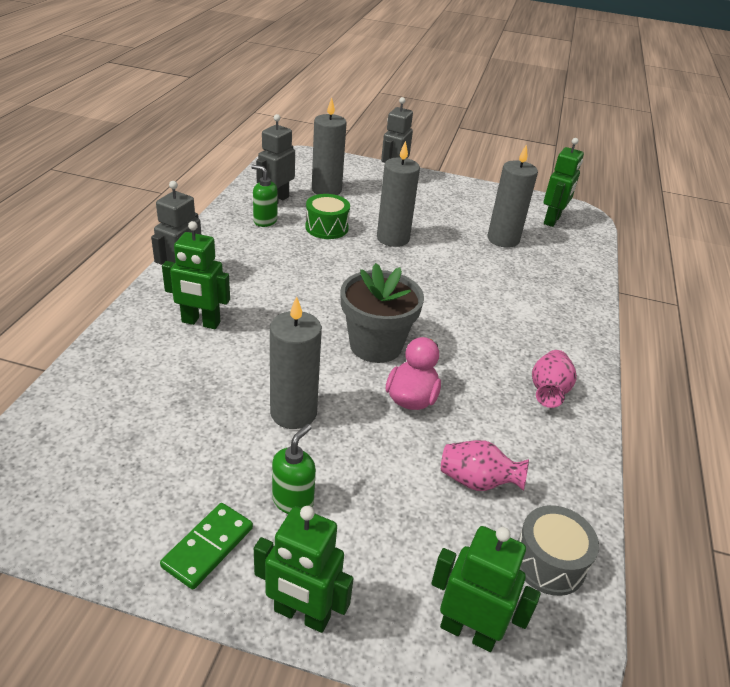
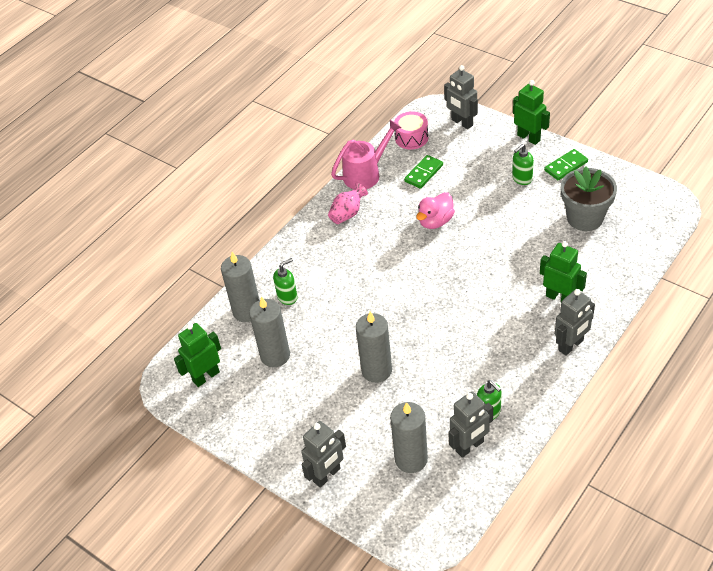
camera: 150 degrees left, 10 degrees up
grey candle [270,296,322,429] -> grey candle moved to [221,252,259,322]
green drum [305,194,350,239] -> none
grey flower pot [340,263,424,363] -> grey flower pot moved to [561,166,617,231]
green robot [431,526,541,652] -> grey robot [444,65,478,129]
pink vase [441,440,529,491] -> green domino [404,155,443,189]
grey drum [518,505,599,596] -> pink drum [394,111,428,150]
none -> green soap dispenser [273,258,298,305]
none -> pink watering can [331,120,402,189]

